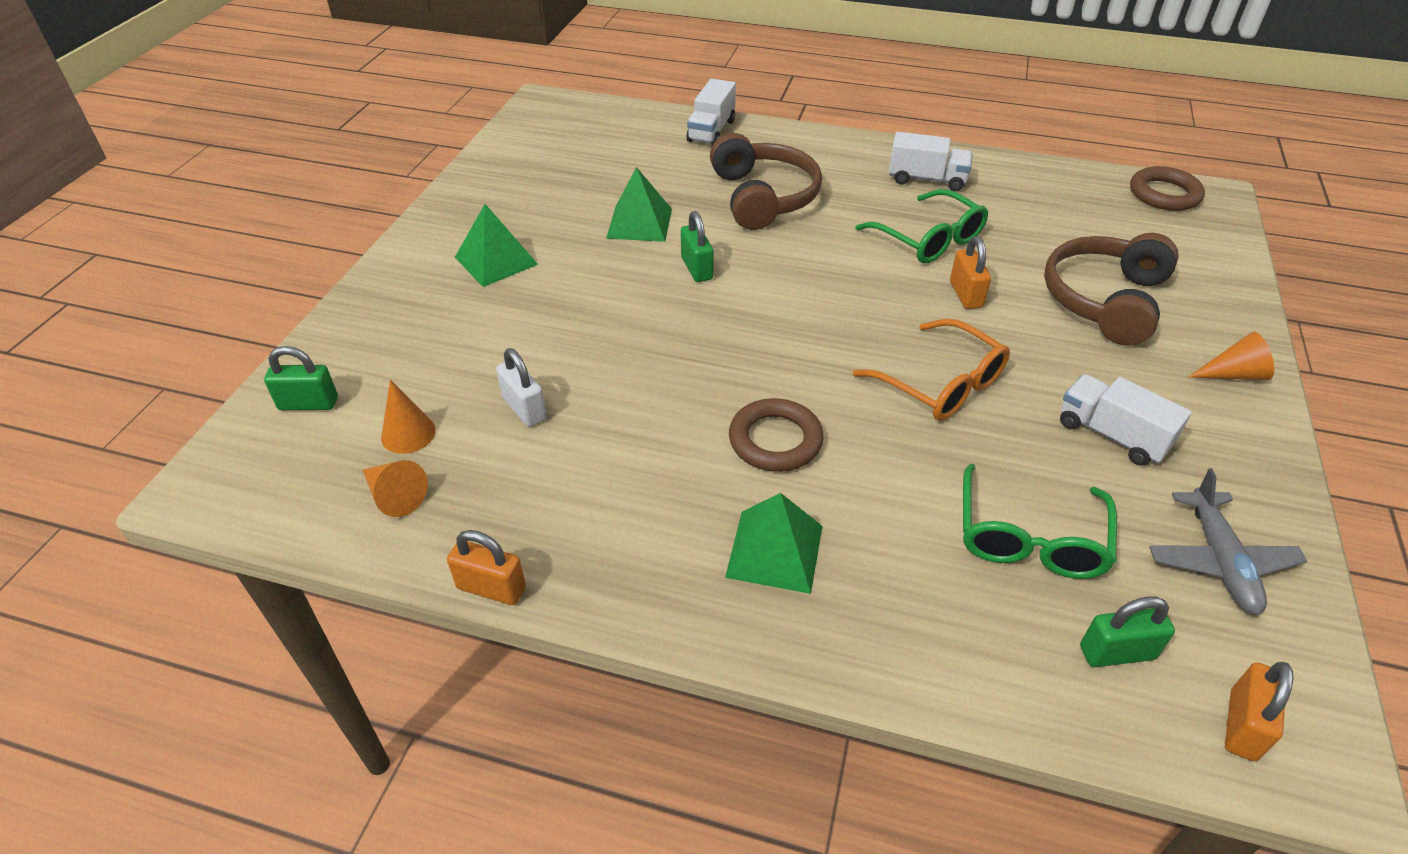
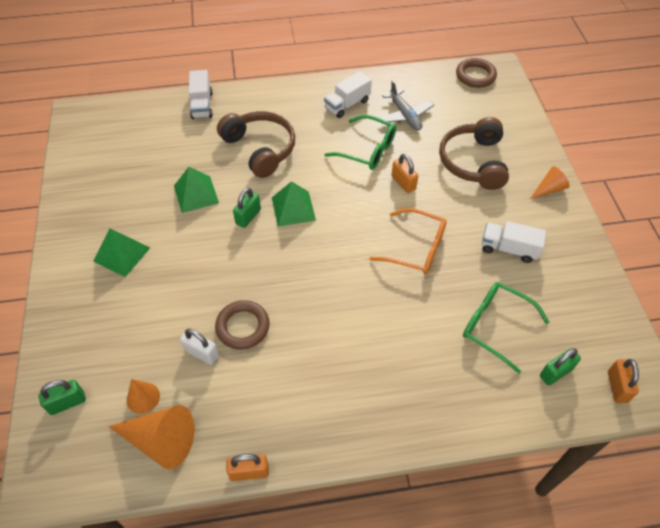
camera: 25 degrees left, 10 degrees up
orange cone [363,460,428,517] -> orange cone [109,405,194,470], size x1.75
green padlock [681,211,714,282] -> green padlock turned 75 degrees clockwise [233,188,261,228]
green pyramid [725,493,823,594] -> green pyramid moved to [272,181,316,227]
brown ring [729,398,824,472] -> brown ring moved to [215,300,270,349]
white truck [889,132,973,191] -> white truck turned 150 degrees clockwise [324,71,372,118]
green glasses [963,464,1117,579] -> green glasses turned 135 degrees clockwise [463,282,549,374]
grey plane [1149,469,1307,615] -> grey plane moved to [379,80,434,131]

